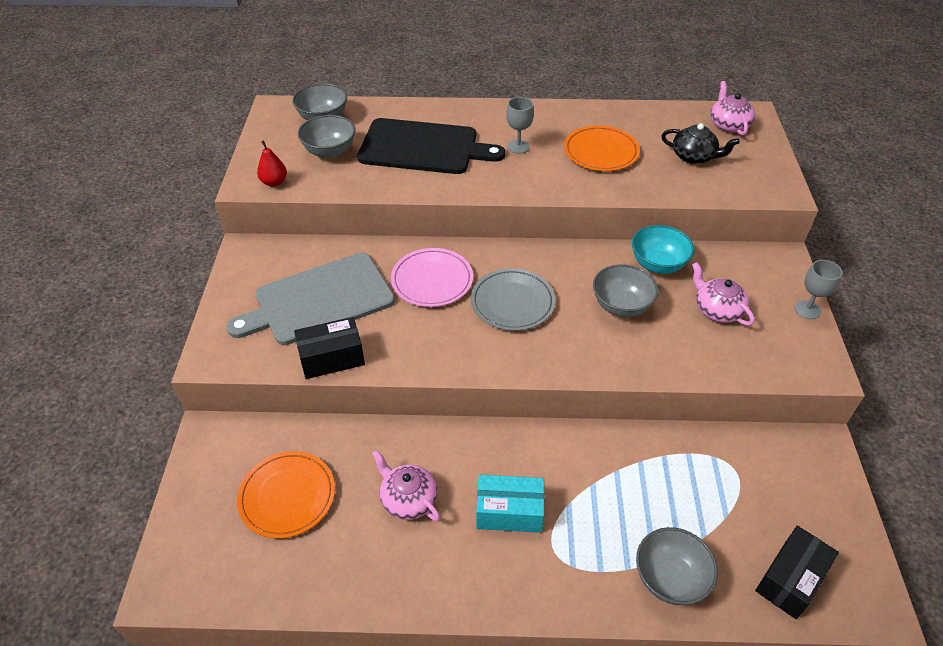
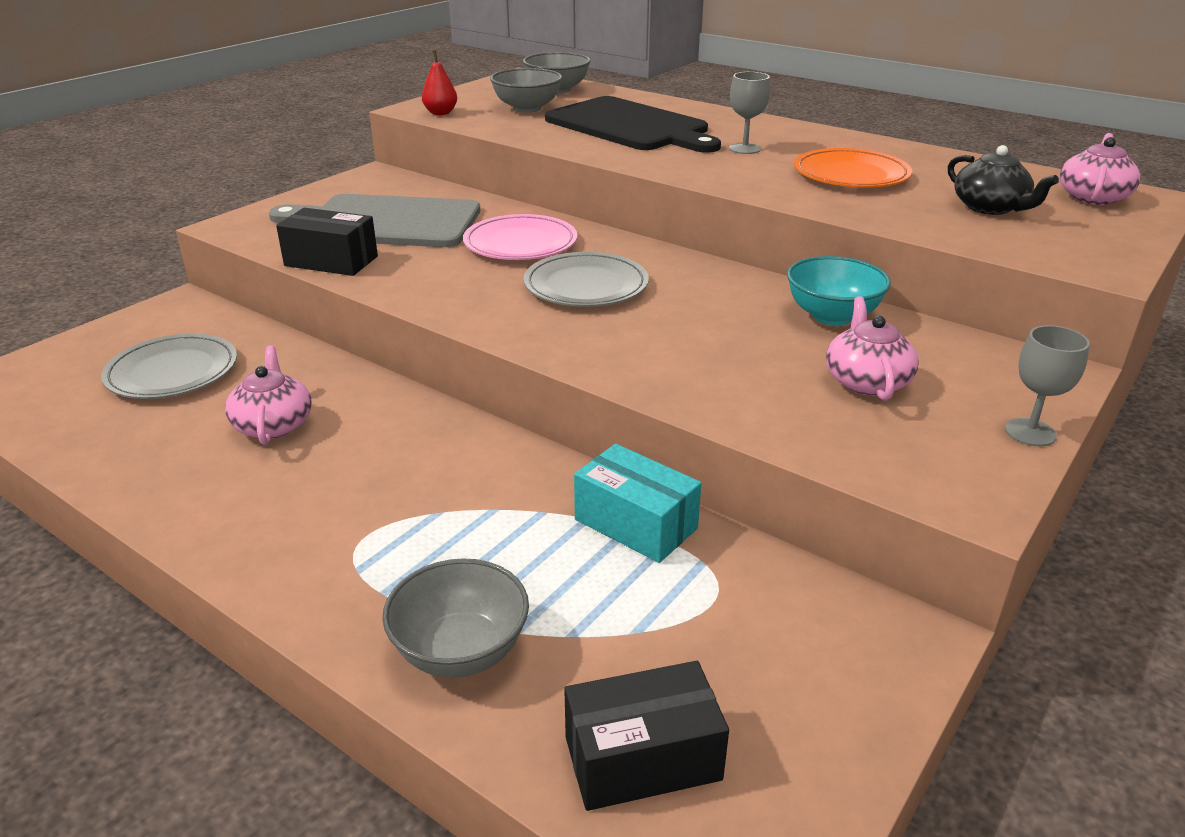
camera: 35 degrees right, 15 degrees down
orange plate [237,451,335,539] -> grey plate [101,333,237,399]
turquoise box [476,475,544,533] -> turquoise box moved to [574,444,702,563]
grey bowl [593,264,659,317] -> none

